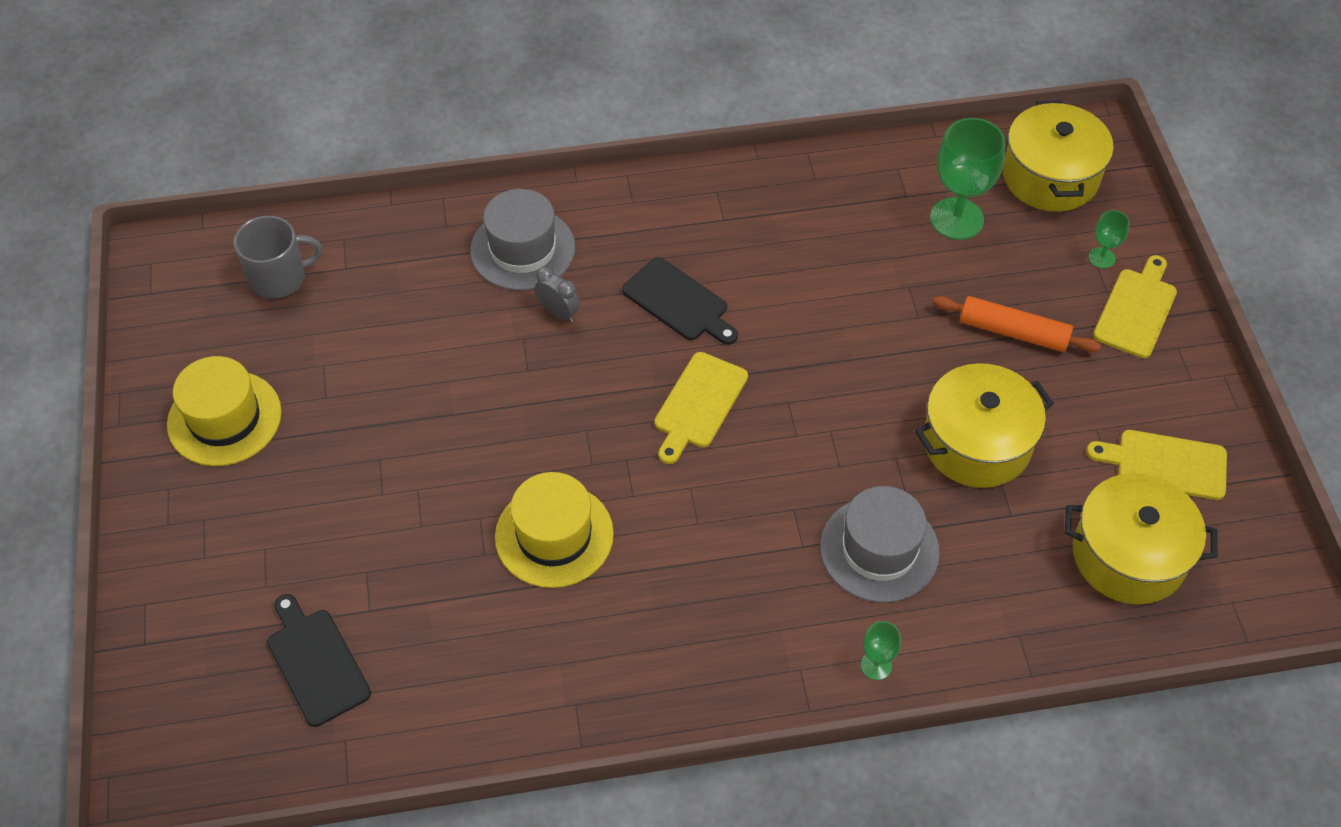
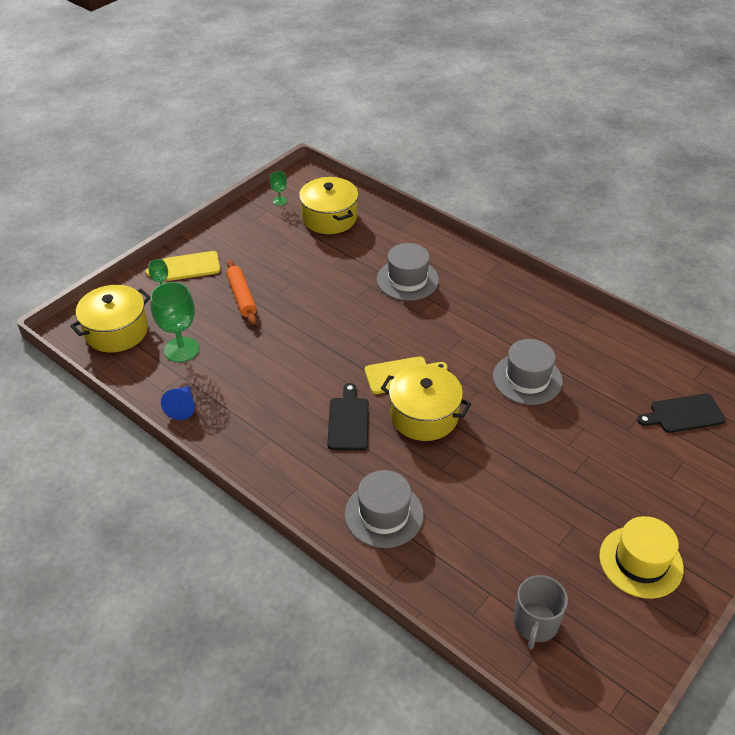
camera: 130 degrees left, 10 degrees down
grey mug [234,216,323,299] -> grey mug turned 105 degrees counterclockwise [513,575,568,649]
black cutting board [267,594,371,727] -> black cutting board turned 60 degrees clockwise [637,394,726,433]
yellow hat [495,472,614,588] -> grey hat [493,339,563,405]
grey clock [535,267,580,322] -> none
green goblet [861,621,901,680] -> green goblet moved to [270,171,287,206]
yellow pot [915,363,1054,488] -> yellow pot moved to [381,365,471,441]
yellow cutting board [1086,430,1227,500] -> none
none -> blue cone [161,386,195,420]

